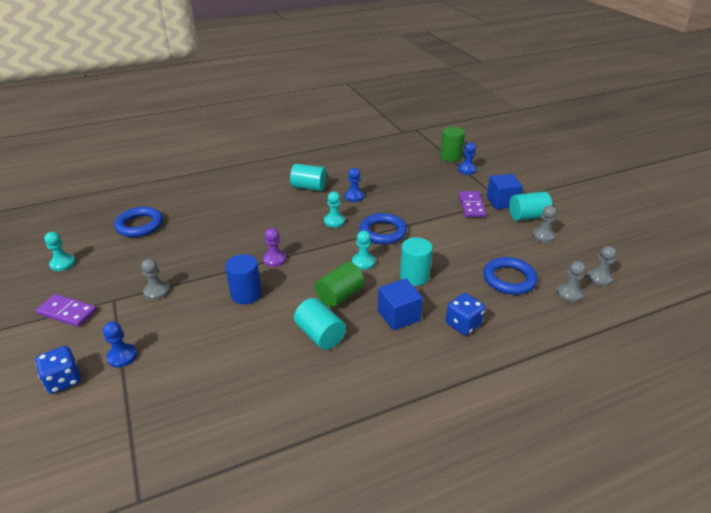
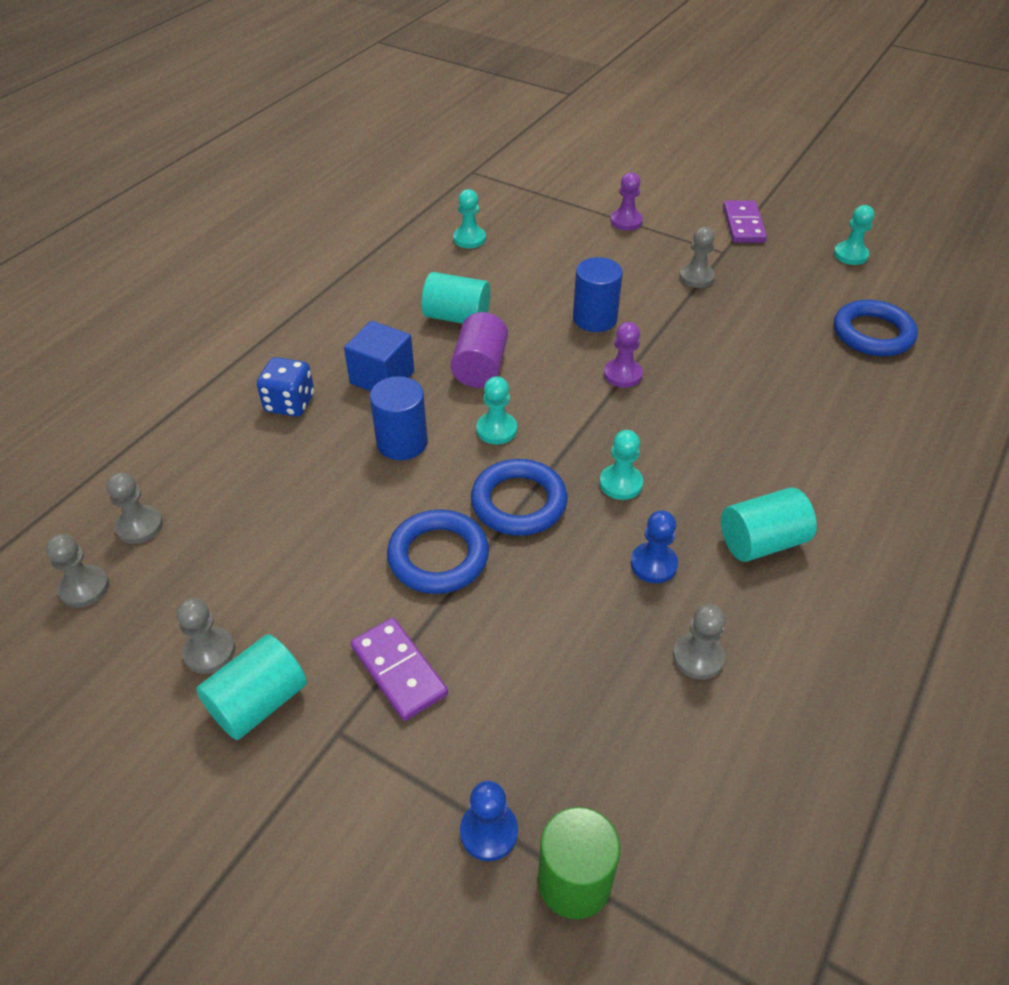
camera: 145 degrees right, 10 degrees up
blue dice [35,346,81,394] -> none
purple domino [36,294,97,327] -> purple domino turned 75 degrees counterclockwise [723,200,767,243]
blue pawn [103,321,137,367] -> purple pawn [610,172,643,231]
green cylinder [315,262,365,308] -> purple cylinder [451,312,508,388]
turquoise cylinder [400,237,433,286] -> blue cylinder [370,376,428,460]
blue ring [483,257,537,295] -> blue ring moved to [387,509,489,594]
blue cube [487,174,523,209] -> none
none -> turquoise pawn [453,189,486,248]
none -> grey pawn [673,604,725,680]

